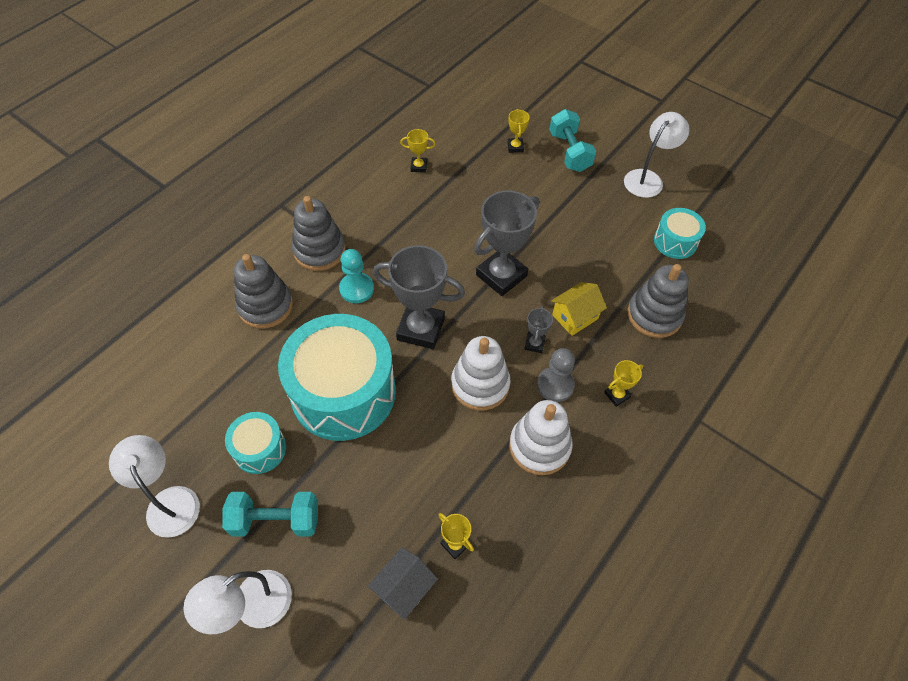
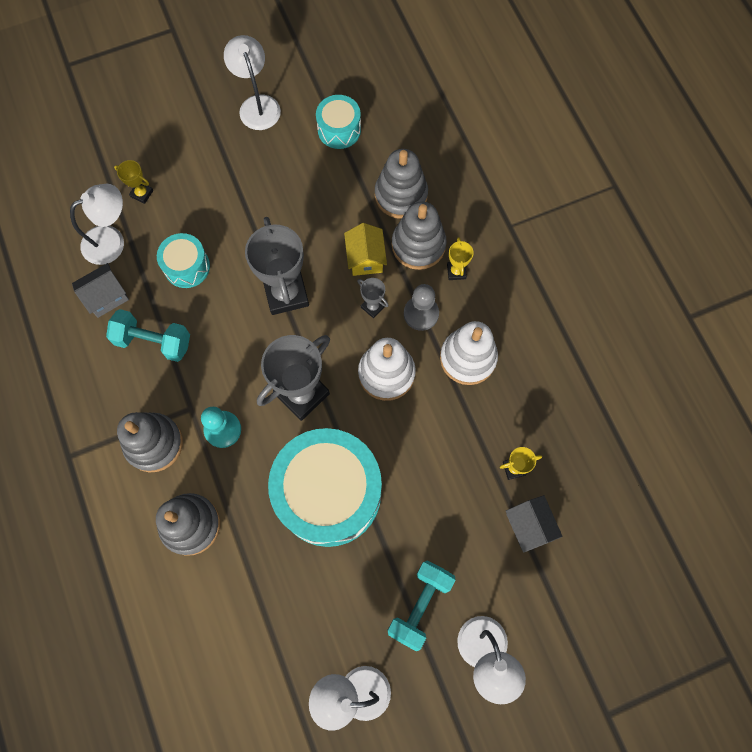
camera: 60 degrees left, 15 degrees up
turquoise drum [225,412,286,474] -> turquoise drum moved to [157,233,210,288]
yellow trophy [400,129,436,173] -> grey house [72,263,129,318]
turquoise dumbbell [549,109,596,172] -> turquoise dumbbell moved to [106,309,190,362]
none -> white lamp [70,184,124,265]
none -> grey stacking toy [392,202,447,270]

